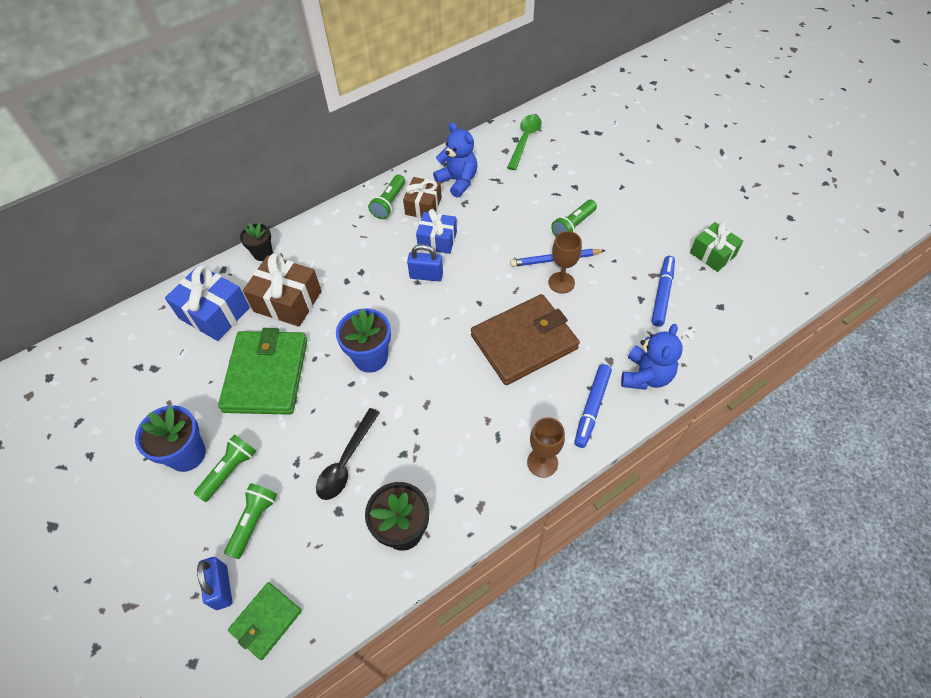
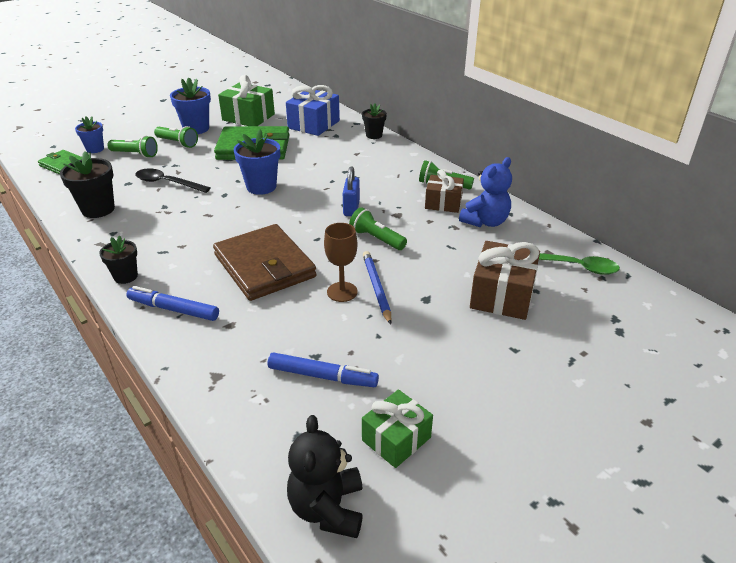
camera: 85 degrees right, 20 degrees down
blue padlock [197,557,232,610] -> blue flower pot [75,116,104,153]
brown gift [243,253,322,327] -> brown gift moved to [470,241,540,320]
blue gift [416,209,457,254] -> none
brown goblet [527,417,565,478] -> black flower pot [99,235,138,284]
green flashlight [551,200,597,236] -> green flashlight moved to [349,207,407,250]
blue teddy bear [621,324,683,390] -> none
none -> green gift [218,75,275,126]
none -> black teddy bear [287,415,363,538]

